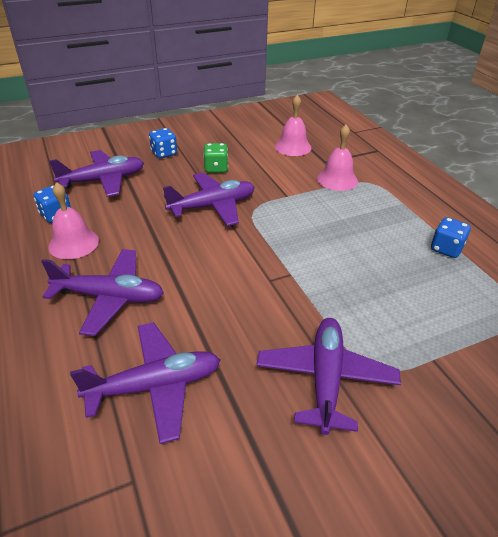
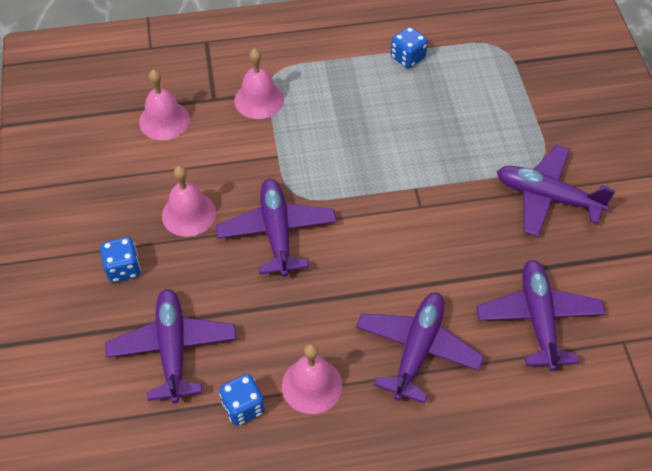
camera: 75 degrees left, 15 degrees up
green dice [203,143,228,173] -> pink bell [162,166,216,237]

